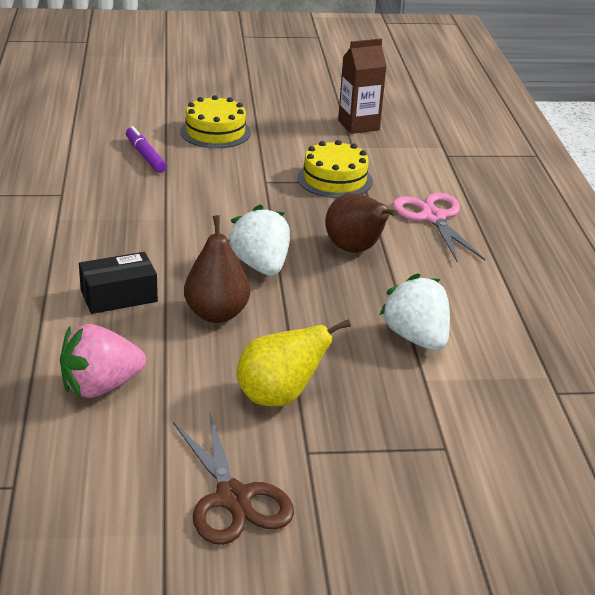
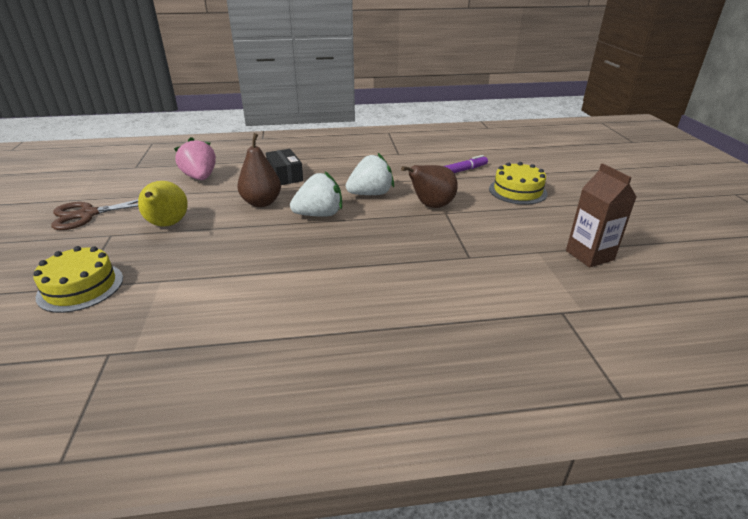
camera: 90 degrees right, 0 degrees up
yellow cake [297,140,373,198] -> yellow cake moved to [33,246,123,313]
brown pear [325,193,398,253] -> brown pear moved to [401,165,458,208]
white strawberry [379,273,450,351] -> white strawberry moved to [346,153,394,195]
pink scissors [393,193,485,262] -> none

